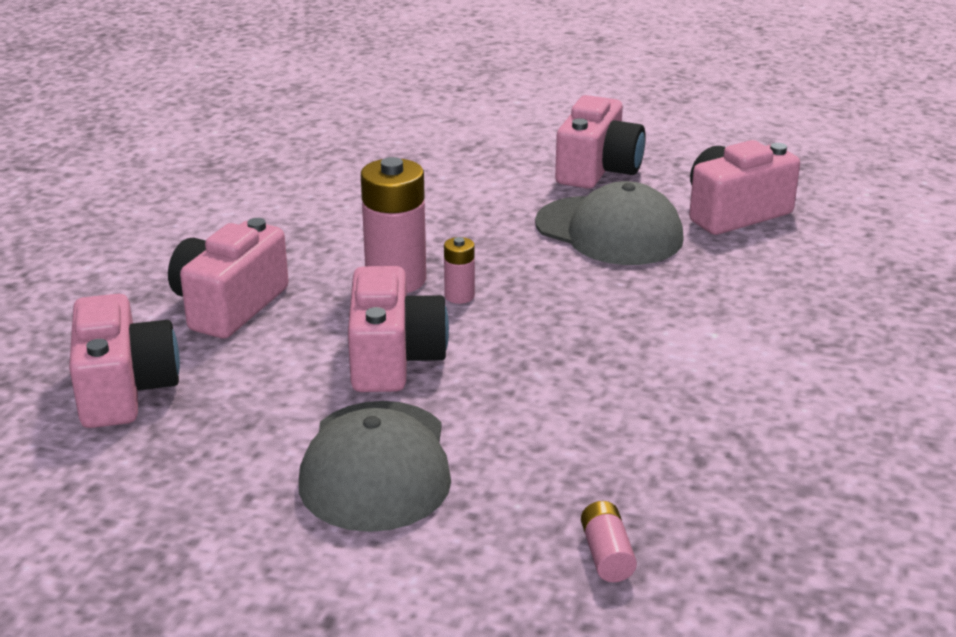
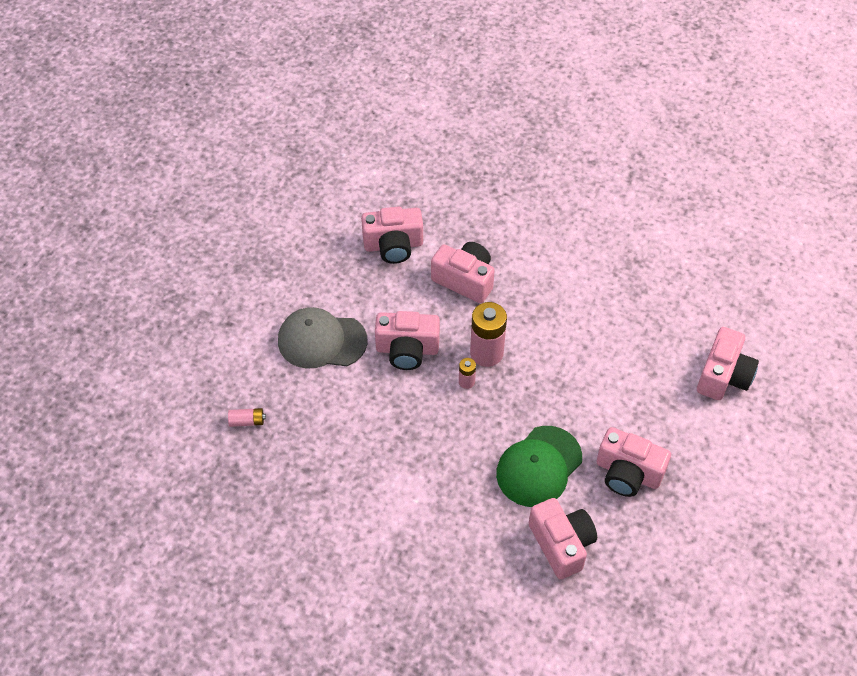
camera: 95 degrees right, 25 degrees up
grey cap [535,181,684,265] -> green cap [496,426,582,507]
none -> pink camera [697,327,759,400]

